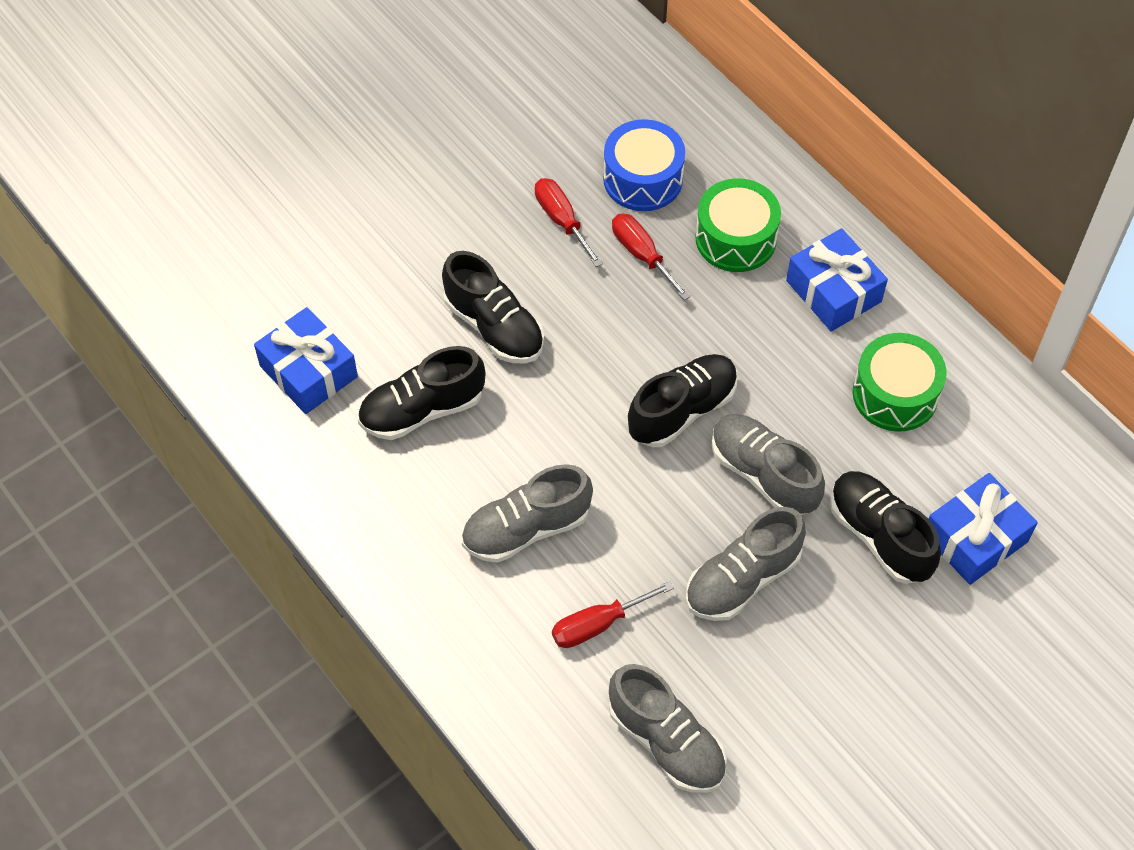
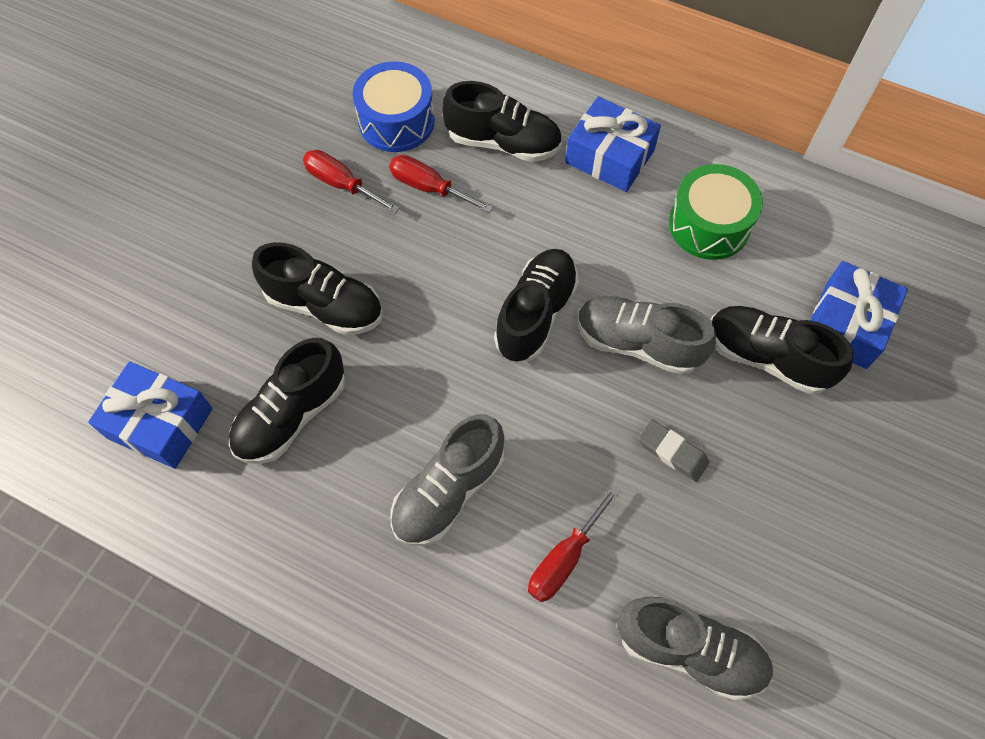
camera: 25 degrees left, 5 degrees up
grey shoe [686,507,806,621] -> grey eraser [638,419,709,482]
green drum [695,178,781,272] -> black shoe [442,81,562,162]

